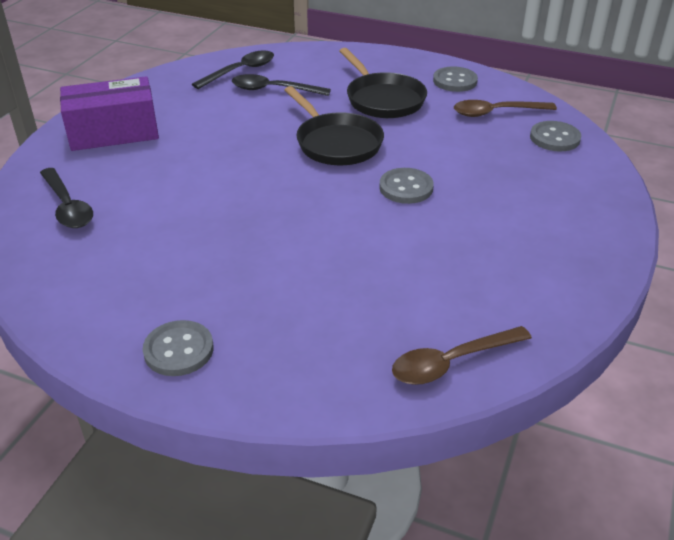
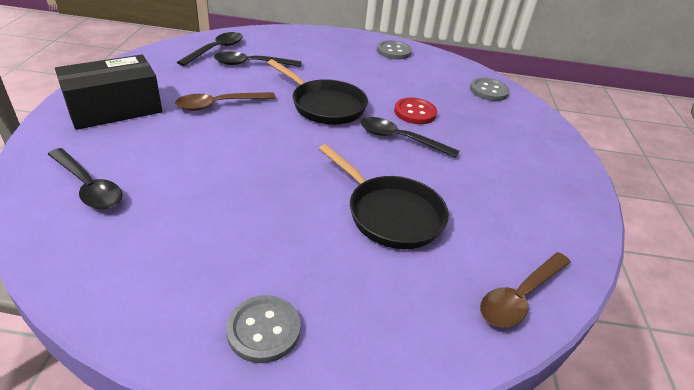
camera: 20 degrees left, 0 degrees up
purple box [60,76,159,151] -> black box [55,55,162,130]
black pan [339,48,427,118] -> black pan moved to [319,144,449,249]
grey button [379,168,434,204] -> black spoon [360,117,459,158]
brown spoon [454,100,557,117] -> brown spoon moved to [175,92,276,111]
none -> red button [394,98,437,124]

